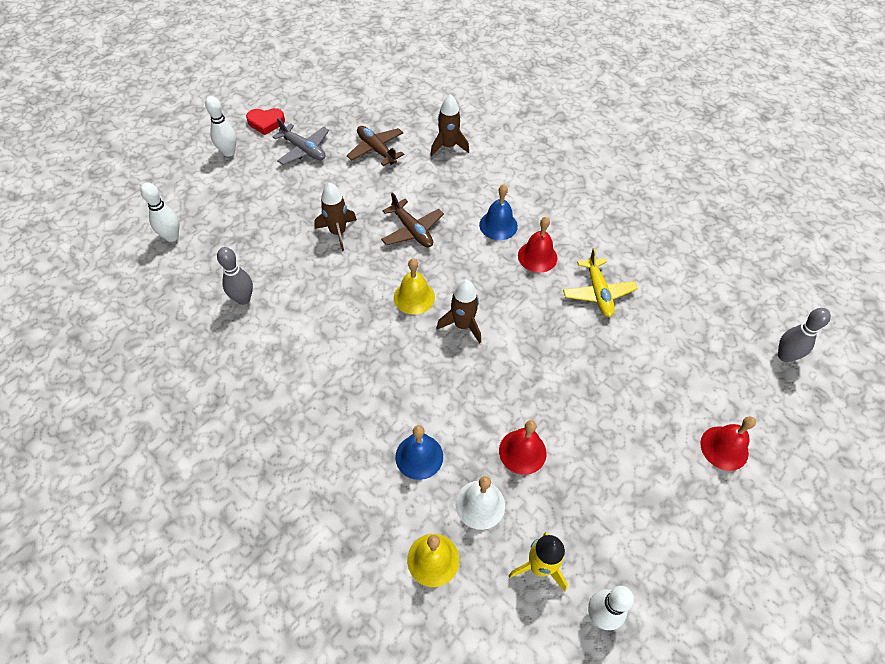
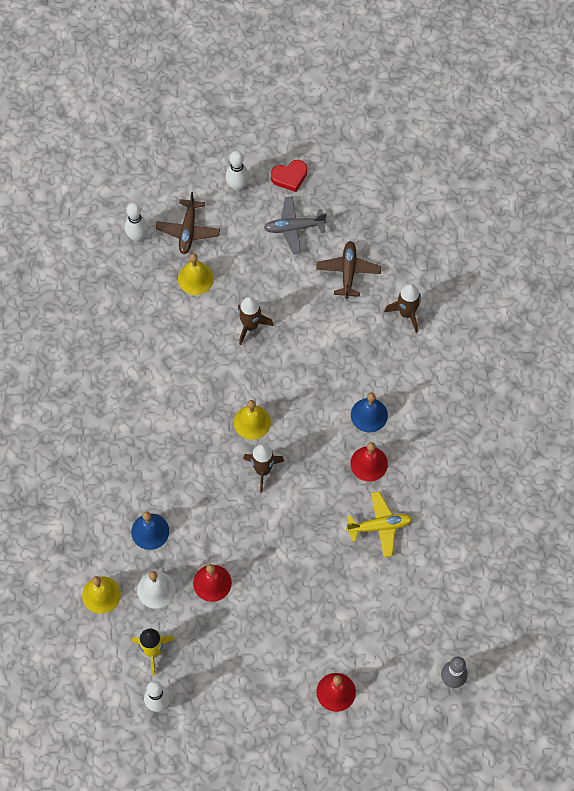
camera: 45 degrees right, 10 degrees up
grey bowling pin [217,247,253,305] -> none
red heart [246,108,285,135] -> red heart turned 60 degrees counterclockwise [271,160,307,192]
grey plane [272,118,329,165] -> grey plane turned 90 degrees clockwise [264,196,327,254]
brown plane [381,192,444,247] -> brown plane moved to [156,192,220,254]
yellow plane [563,248,638,317] -> yellow plane turned 135 degrees counterclockwise [346,492,413,557]
none -> yellow bell [178,253,214,295]

